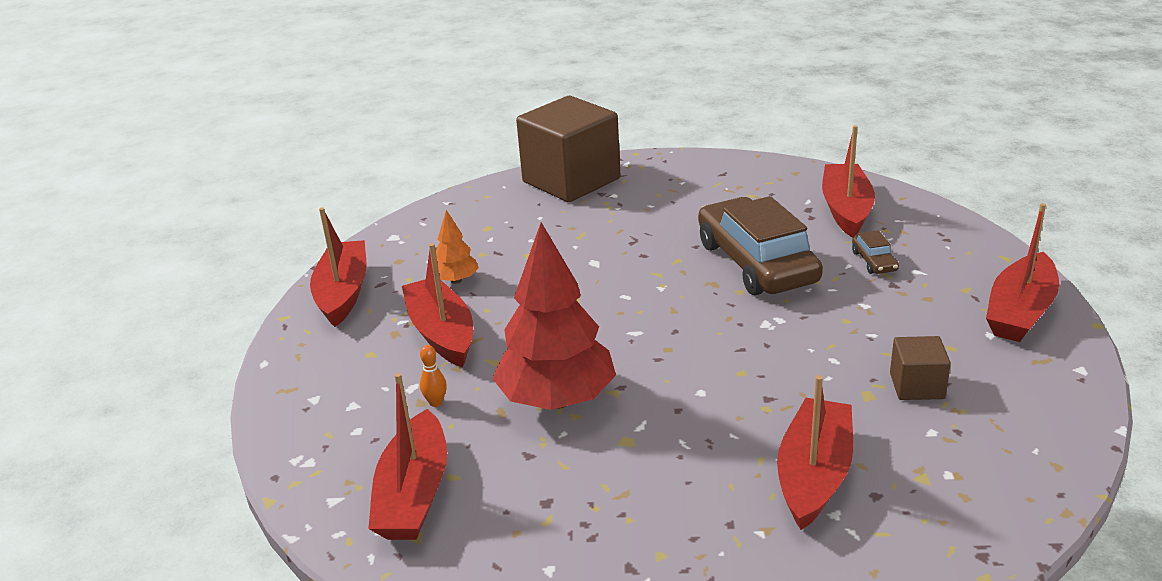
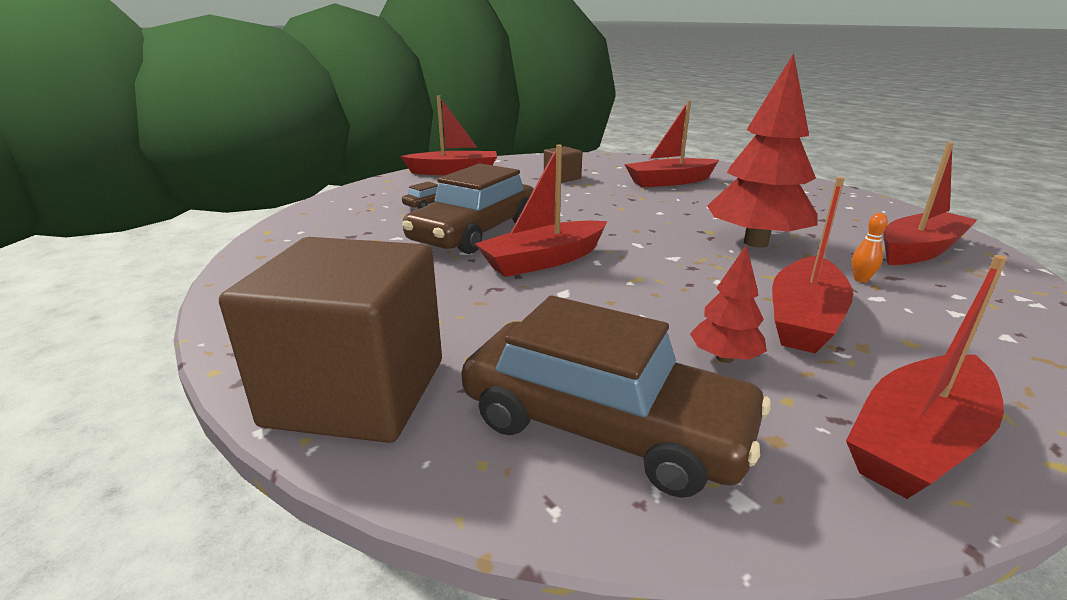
camera: 130 degrees left, 5 degrees down
orange tree [436,210,479,284] -> red tree [690,245,767,363]
red boat [822,125,875,238] -> red boat moved to [475,145,607,277]
none -> brown car [461,296,771,498]

